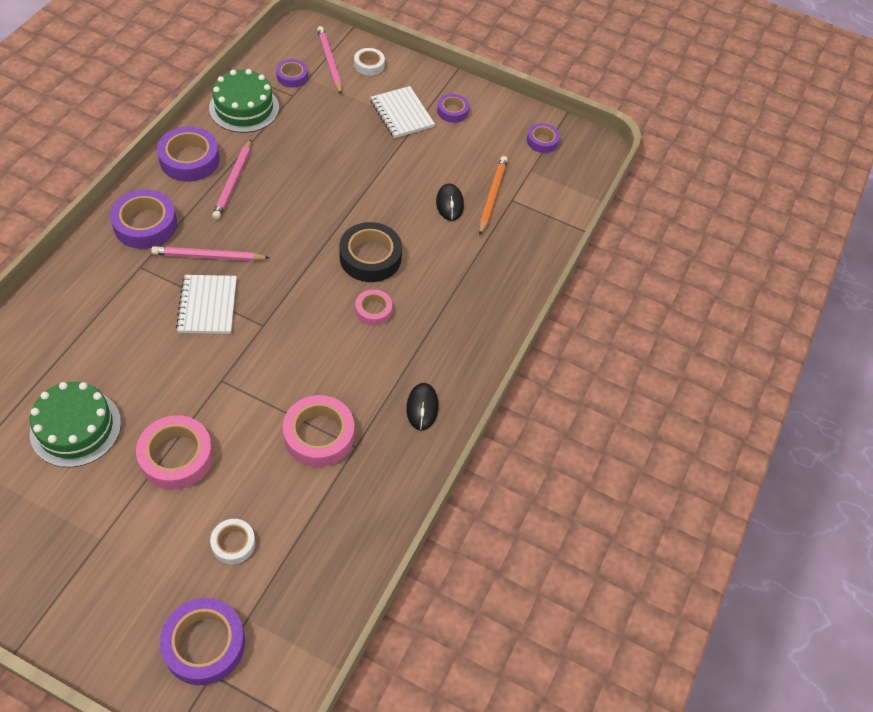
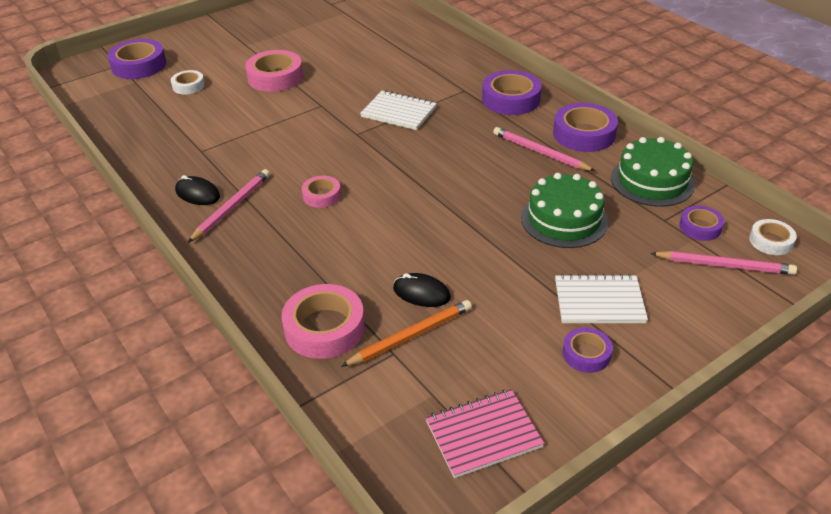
camera: 125 degrees right, 15 degrees down
green cake [30,382,121,467] -> green cake moved to [521,173,608,248]
pink pencil [151,246,270,261] -> pink pencil moved to [188,169,270,243]
pink tape [283,395,354,467] -> pink tape moved to [282,284,365,359]
black tape [339,222,402,282] -> none
white tape [354,48,385,76] -> white tape moved to [749,219,797,255]
orange pencil [479,156,508,235] -> orange pencil turned 75 degrees counterclockwise [341,300,472,367]
purple tape [527,123,560,153] -> pink notebook [425,389,544,478]

